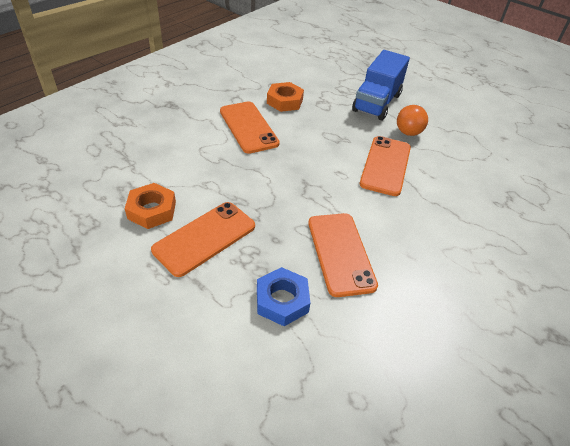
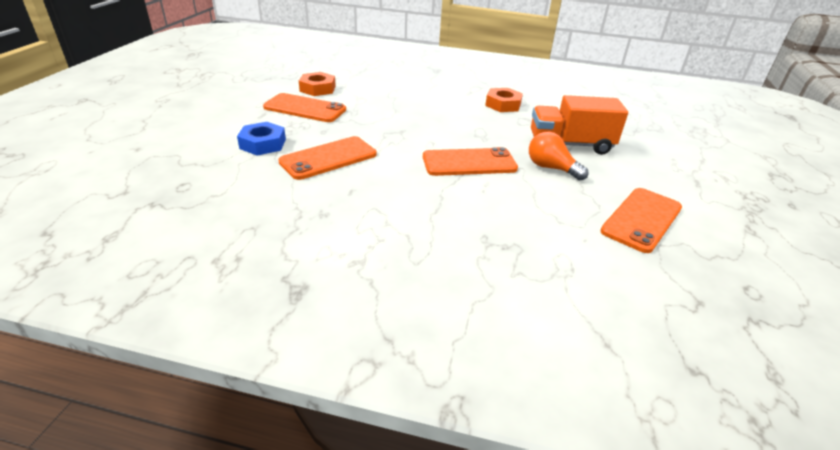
camera: 65 degrees right, 10 degrees down
orange phone [220,102,280,154] -> orange phone moved to [600,188,682,253]
blue truck [352,50,410,121] -> orange truck [531,95,628,155]
orange light bulb [397,105,428,136] -> orange light bulb turned 45 degrees clockwise [529,132,588,180]

